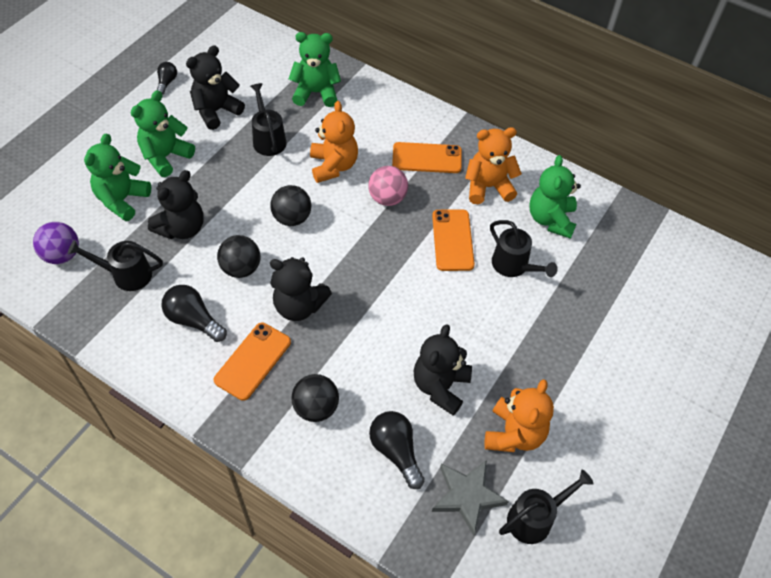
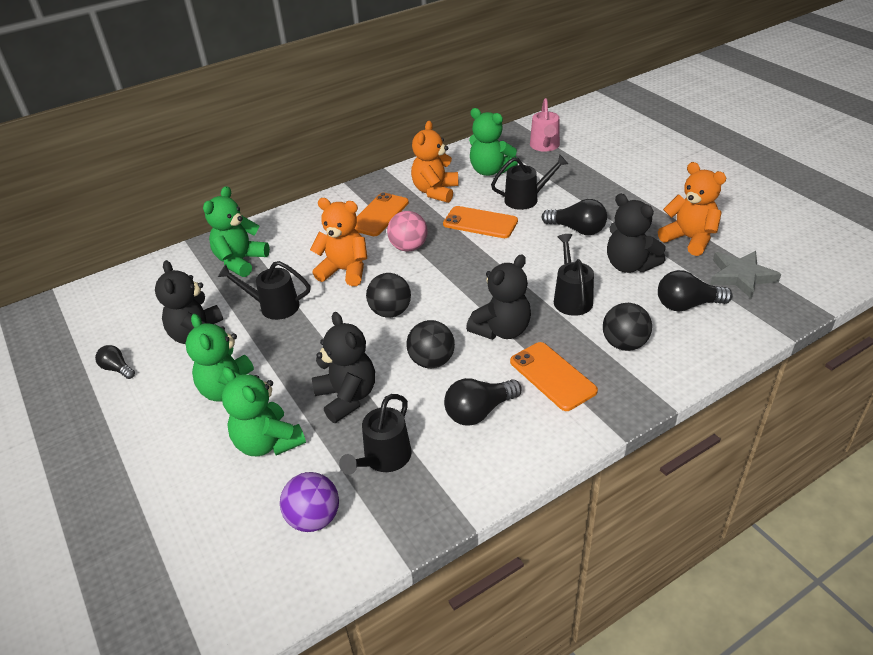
camera: 60 degrees left, 15 degrees down
black watering can [499,470,594,544] -> black watering can moved to [554,234,594,316]
none -> pink watering can [530,98,560,152]
none -> black light bulb [542,199,607,235]

